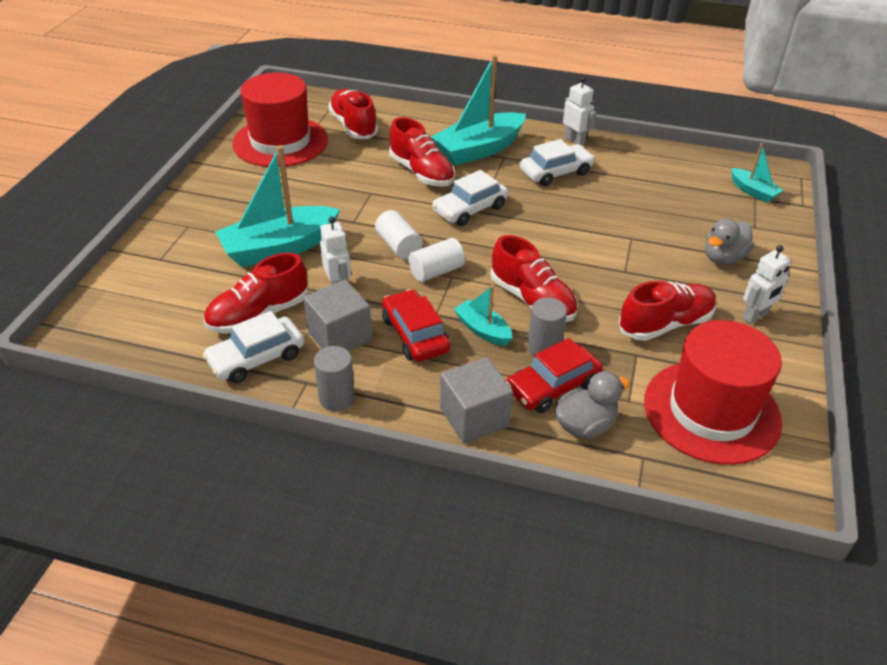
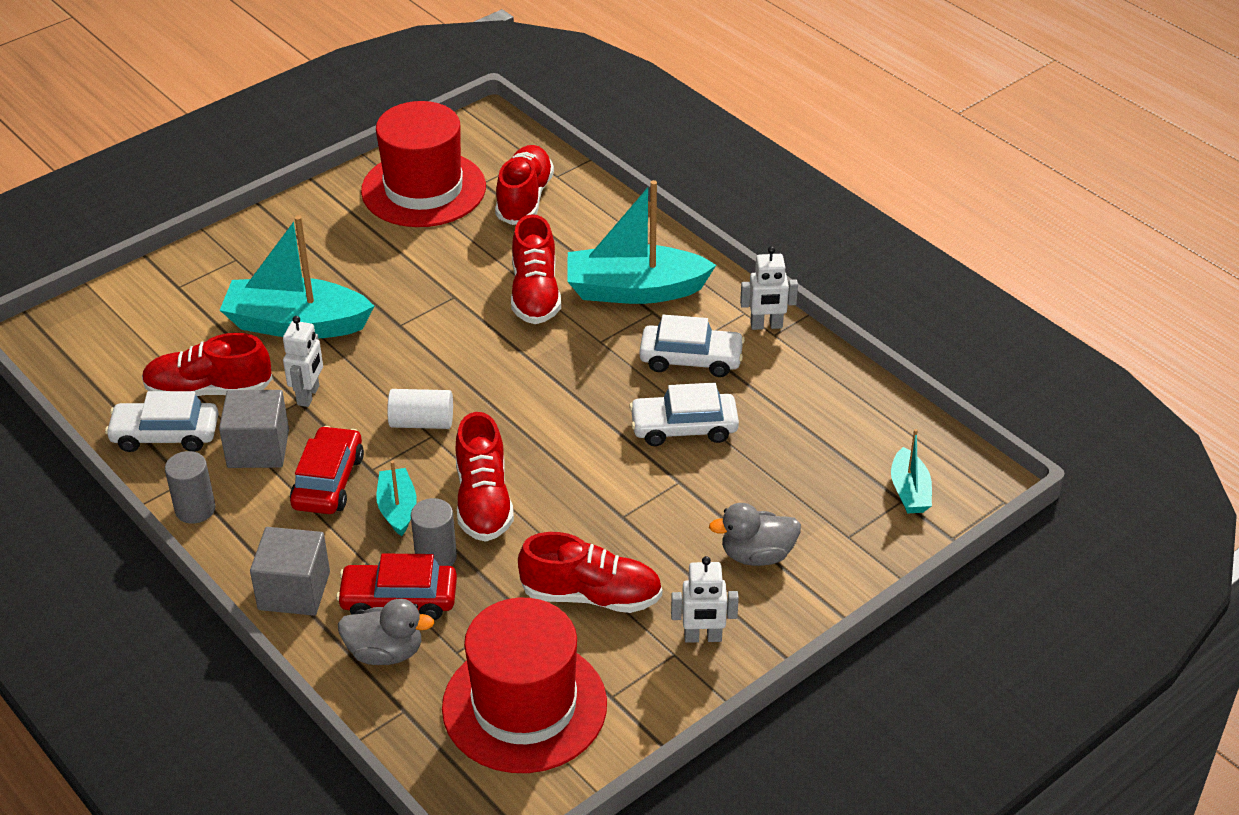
camera: 35 degrees right, 0 degrees up
white cylinder [375,210,423,259] -> none
white car [432,170,508,226] -> white car moved to [629,383,739,446]
white robot [563,76,597,146] -> white robot turned 90 degrees clockwise [740,246,798,330]

